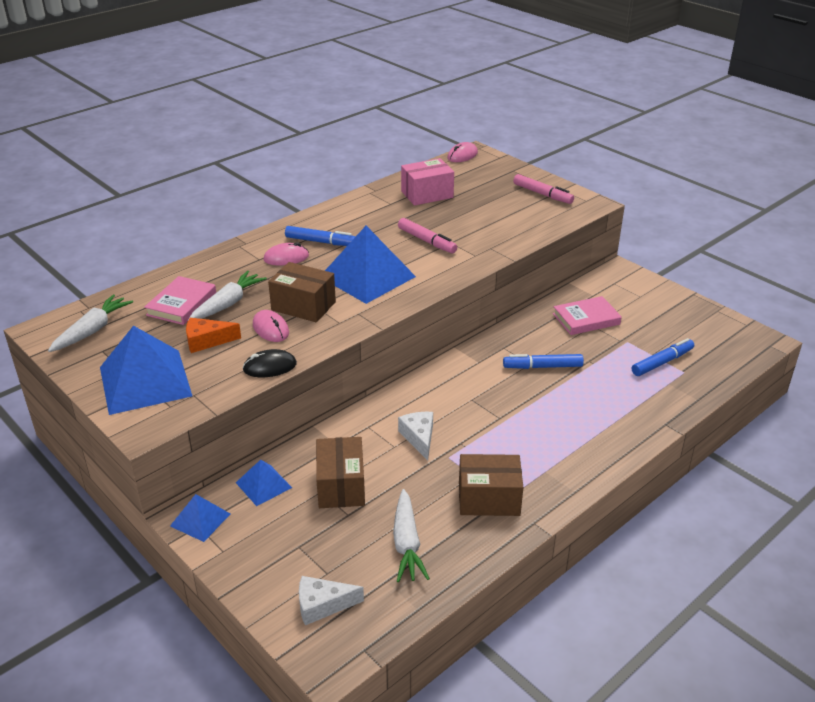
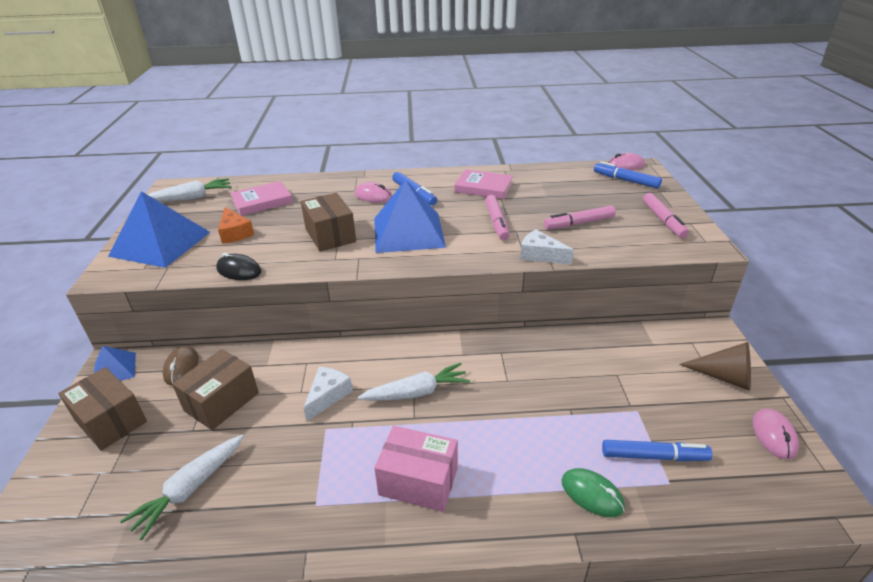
camera: 40 degrees right, 0 degrees up
orange cheese [186,318,241,353] -> orange cheese turned 150 degrees counterclockwise [218,207,254,244]
white carrot [188,271,267,320] -> white carrot moved to [358,363,470,401]
blue pyramid [236,460,292,506] -> brown mouse [162,346,199,386]
pink mouse [253,310,289,342] -> pink mouse moved to [753,408,799,460]
white cheese [299,576,364,625] -> white cheese moved to [520,229,574,264]
pink box [401,158,454,206] -> pink box moved to [374,426,458,512]
brown box [459,454,523,516] -> brown box moved to [58,367,147,451]
blue marker [503,354,584,369] -> blue marker moved to [594,161,662,189]
pink book [553,296,622,335] -> pink book moved to [454,169,513,199]
none -> pink marker [544,205,616,229]
none -> green mouse [562,468,625,517]
none -> brown cone [679,342,751,391]

